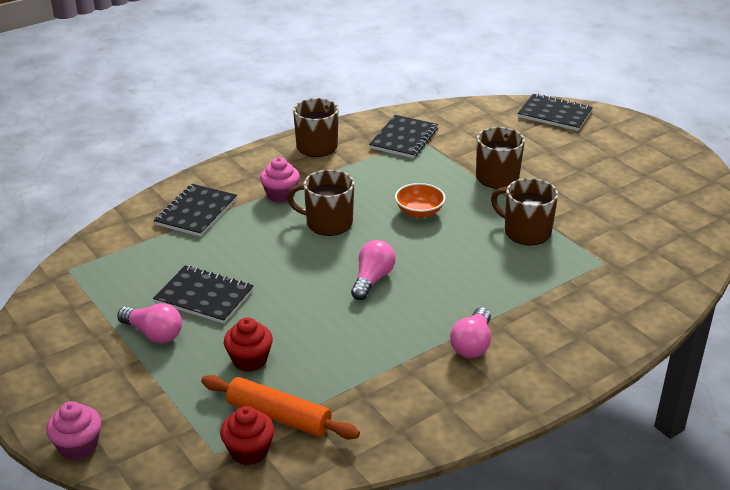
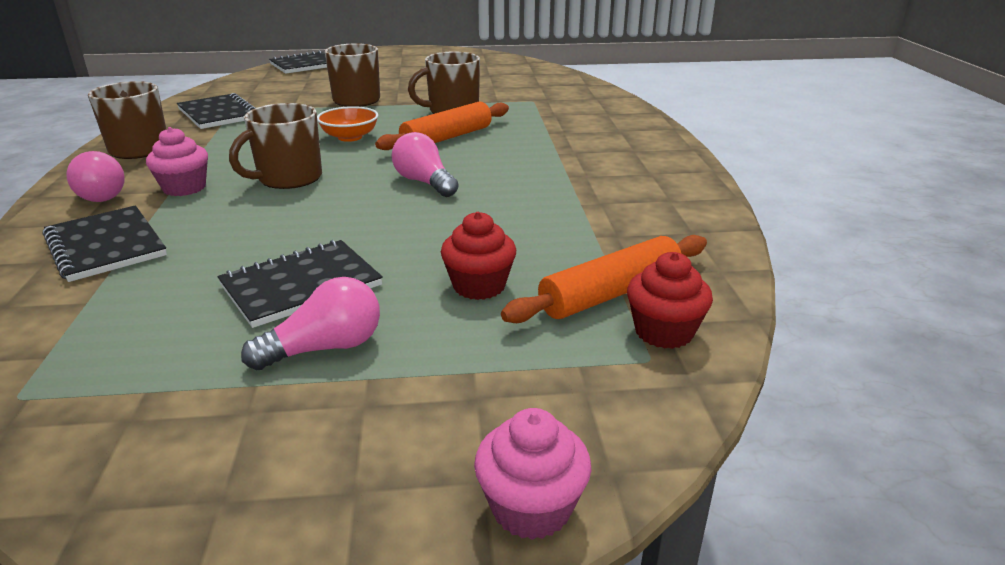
camera: 60 degrees left, 5 degrees down
pink light bulb [450,307,491,358] -> pink light bulb moved to [67,151,125,202]
none -> orange rolling pin [375,101,509,150]

